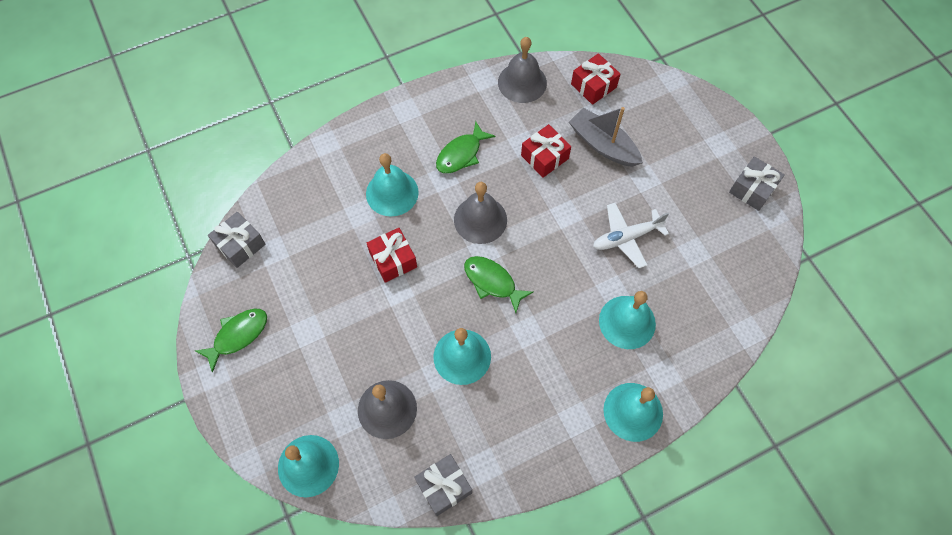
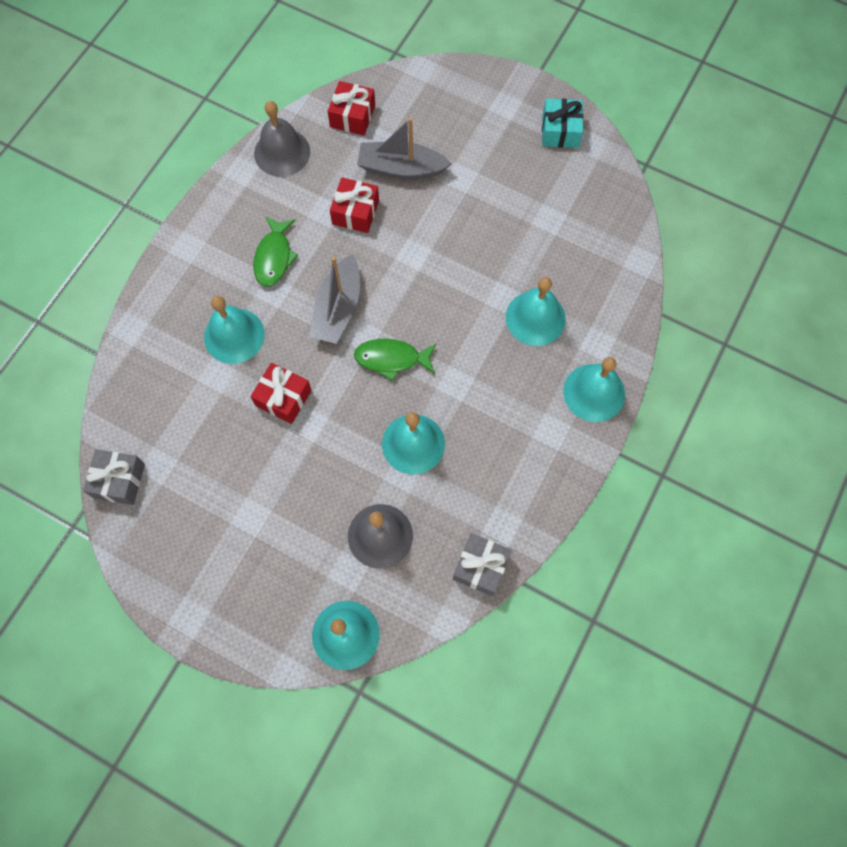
camera: 35 degrees left, 5 degrees up
green fish [195,308,267,373] -> none
grey bell [454,182,507,244] -> grey boat [310,254,360,344]
white plane [593,203,669,268] -> none
grey gift [729,156,785,211] -> turquoise gift [542,99,584,148]

